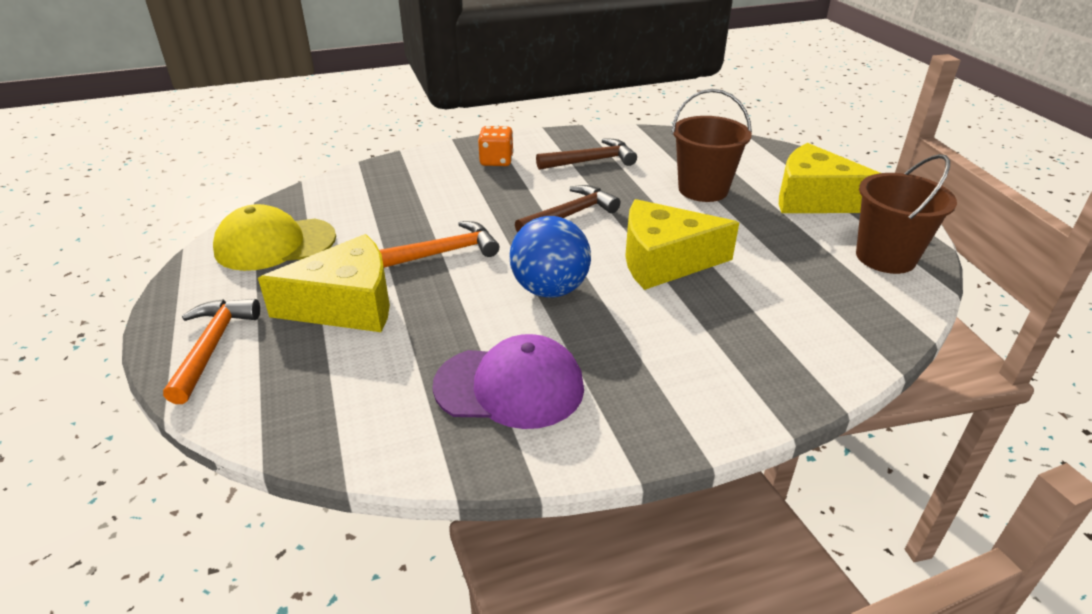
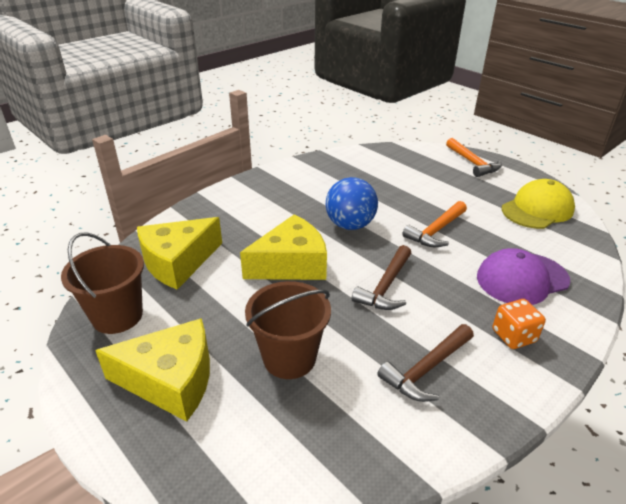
camera: 155 degrees right, 0 degrees up
yellow cheese [258,234,390,332] -> yellow cheese moved to [137,217,222,290]
purple cap [433,334,584,429] -> purple cap moved to [477,248,570,305]

